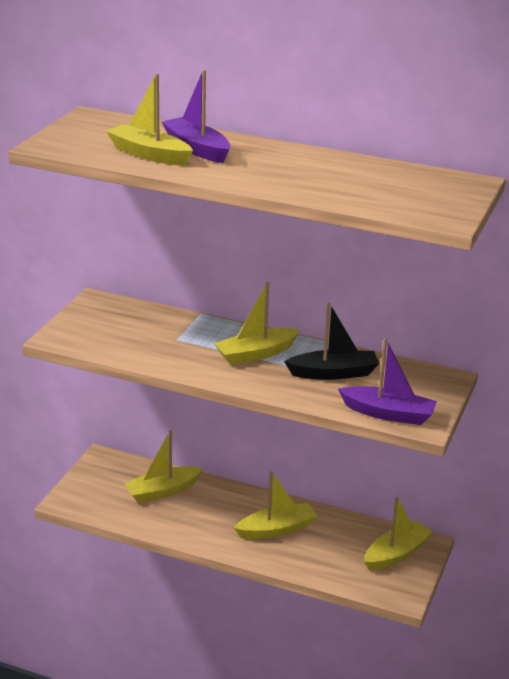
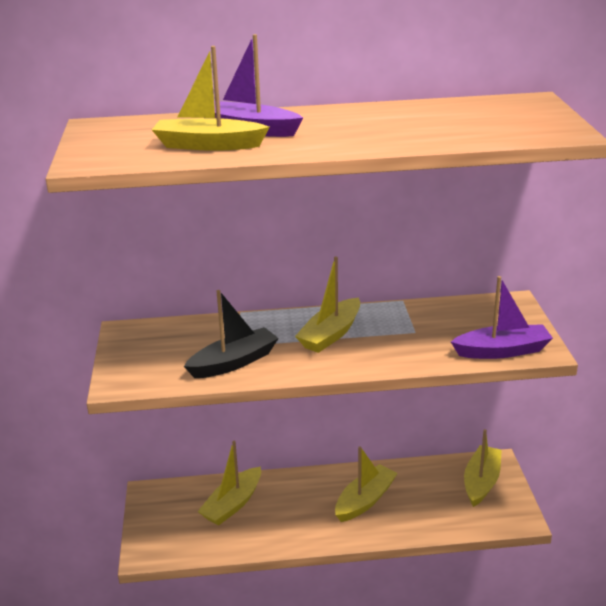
camera: 25 degrees left, 0 degrees up
black boat [284,303,379,380] -> black boat moved to [184,290,279,378]

